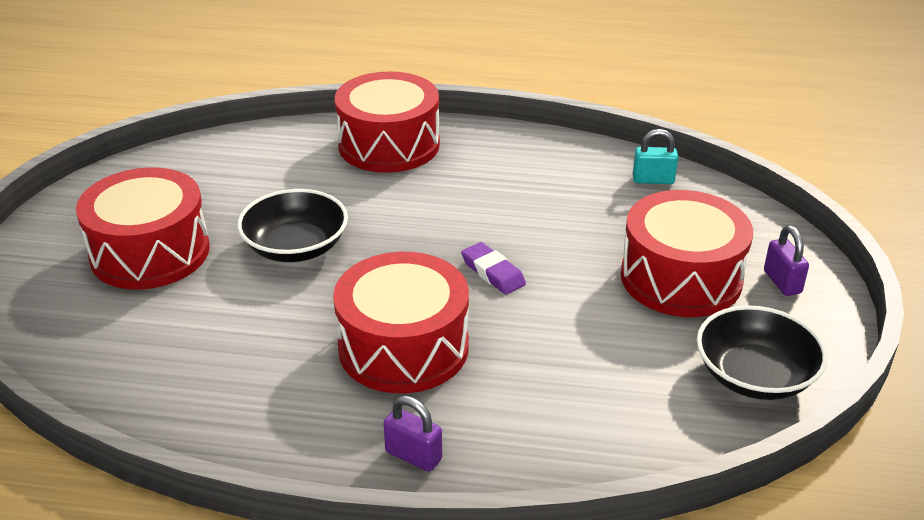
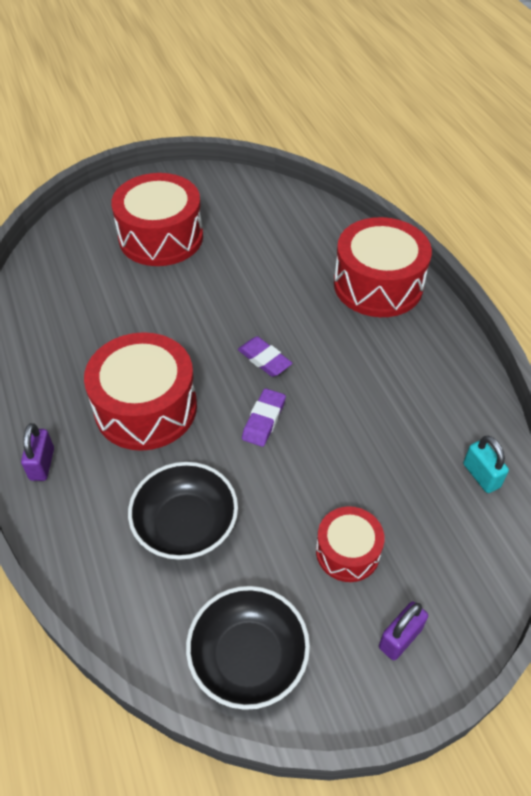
camera: 60 degrees right, 15 degrees up
black bowl [237,189,348,262] -> black bowl moved to [128,462,238,560]
red drum [621,190,753,317] -> red drum [316,506,384,582], size x0.55
none -> purple eraser [238,336,293,377]

